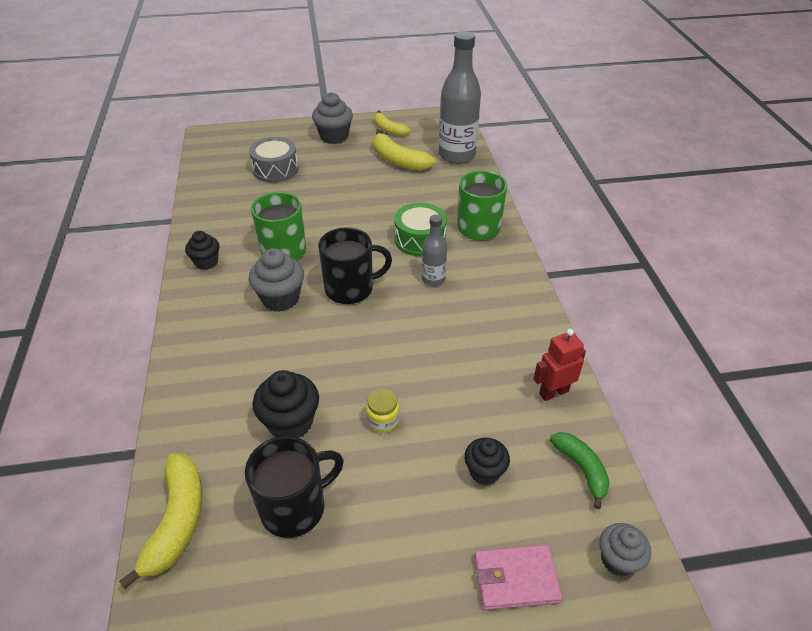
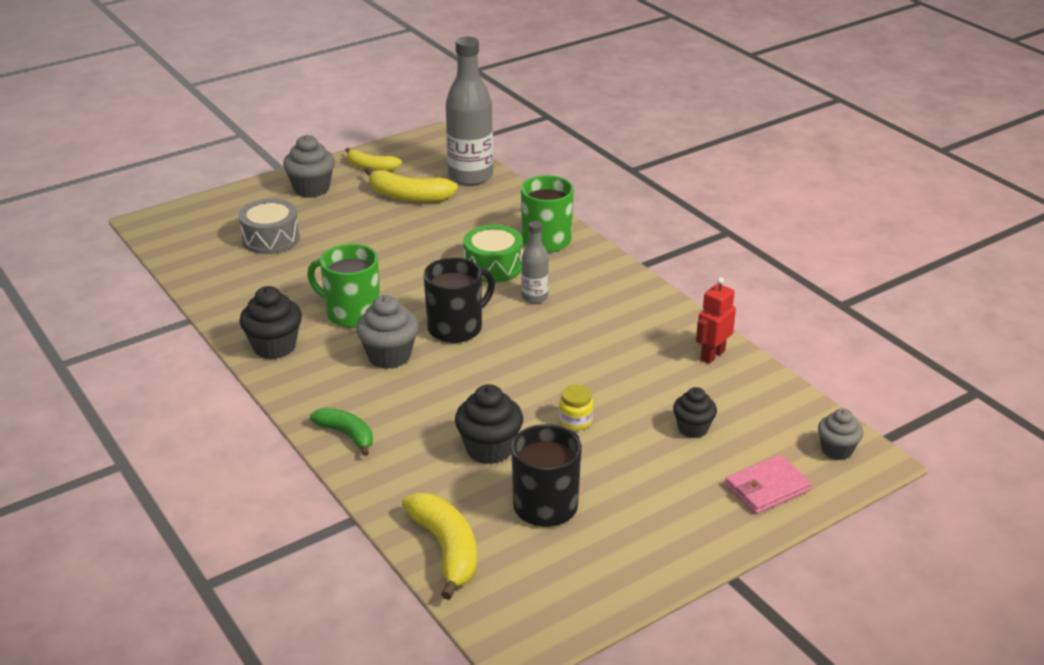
camera: 25 degrees left, 10 degrees down
black cupcake [185,231,220,270] -> black cupcake [239,286,302,359], size x1.53
green banana [550,432,610,509] -> green banana moved to [310,408,373,456]

